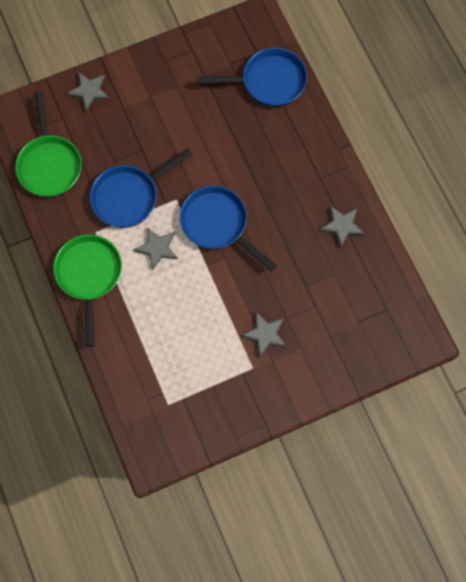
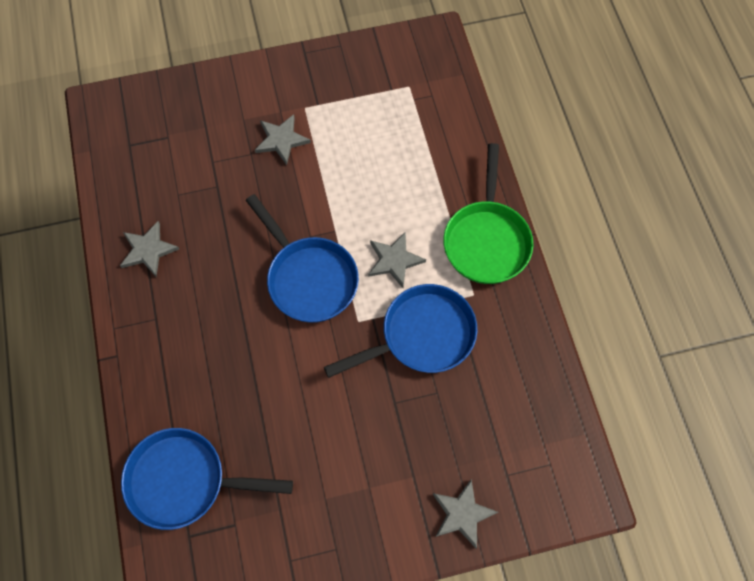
camera: 170 degrees left, 5 degrees down
green pan [15,91,82,197] -> none

